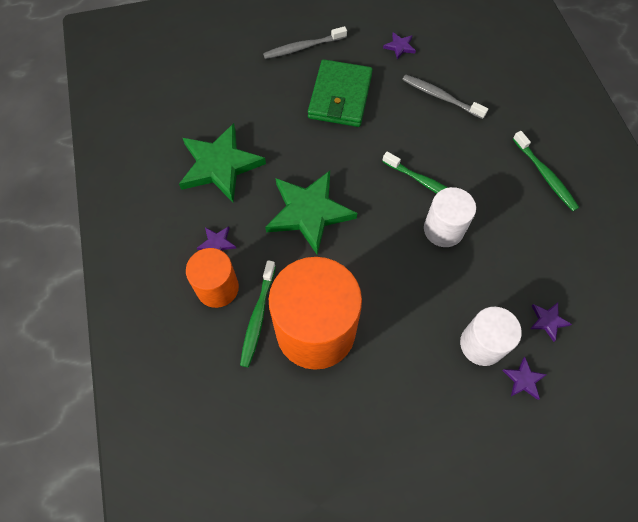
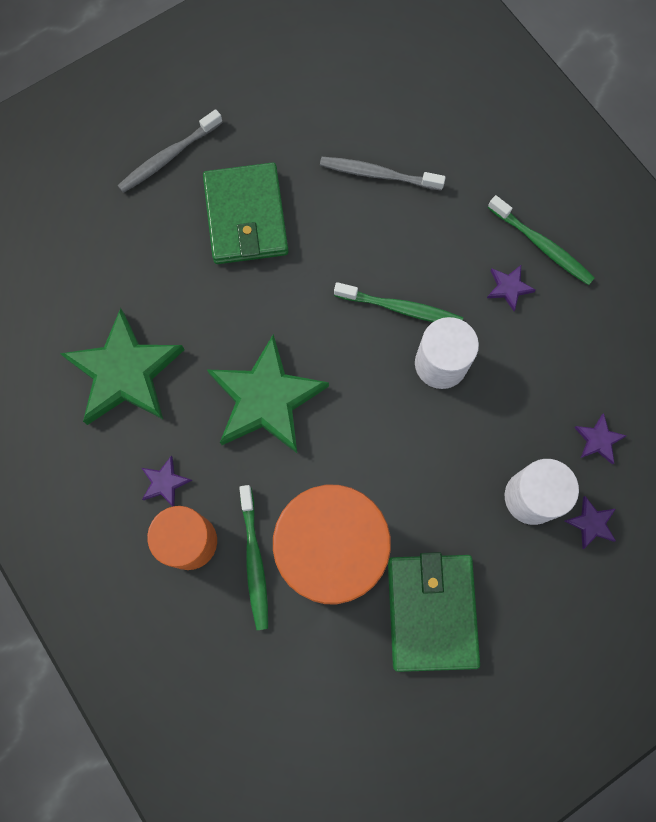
camera: 20 degrees left, 10 degrees up
purple star [383,32,416,59] -> purple star moved to [487,265,536,311]
none -> green wallet [388,552,480,672]

